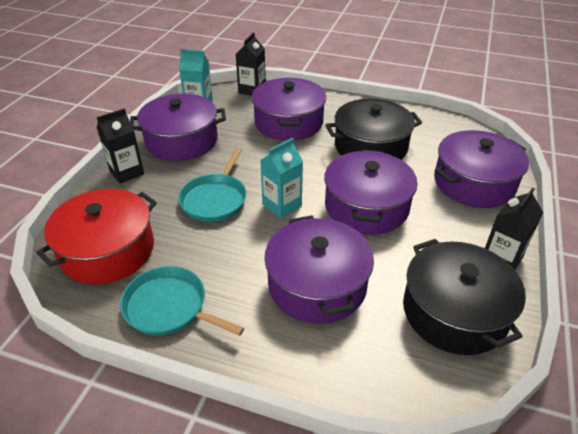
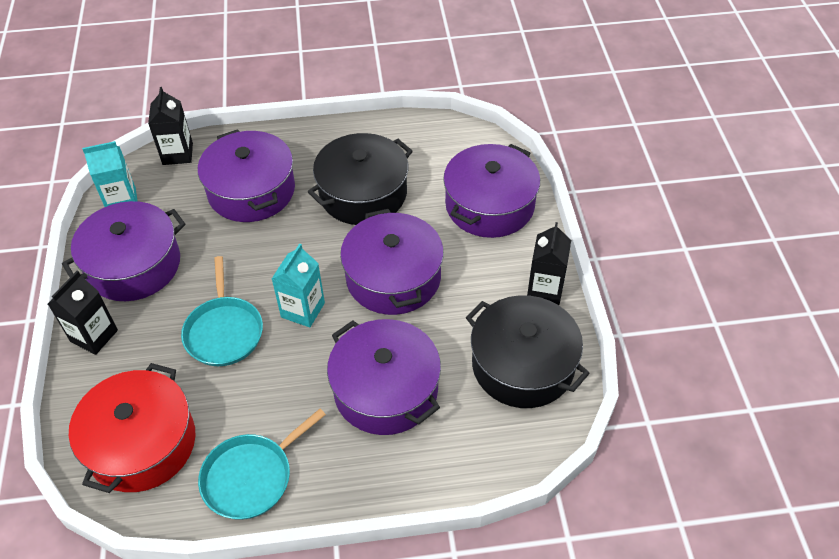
camera: 25 degrees left, 10 degrees up
turquoise pan [120,266,244,336] -> turquoise pan turned 45 degrees counterclockwise [198,409,326,520]

